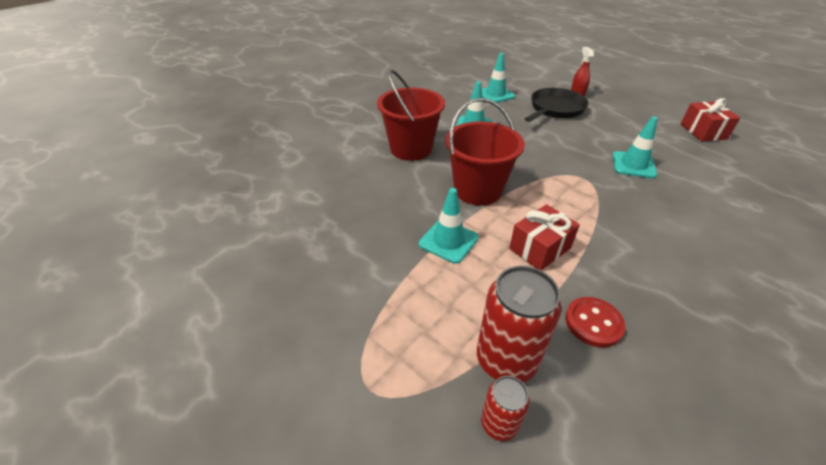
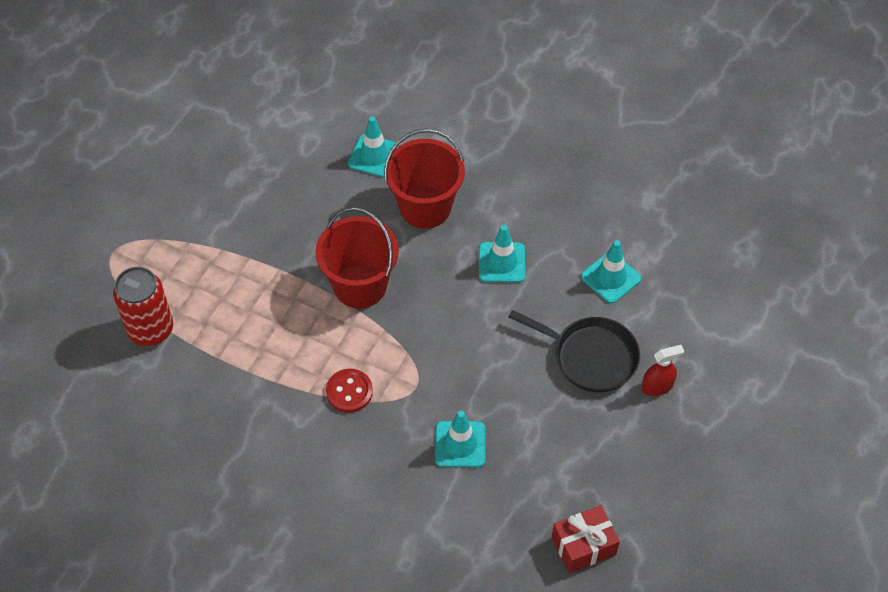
camera: 75 degrees right, 15 degrees up
turquoise traffic cone [419,188,479,264] -> turquoise traffic cone moved to [348,116,400,177]
red can [481,376,530,441] -> none
red gift [509,204,580,271] -> none
red button [565,297,626,348] -> red button moved to [326,369,373,413]

